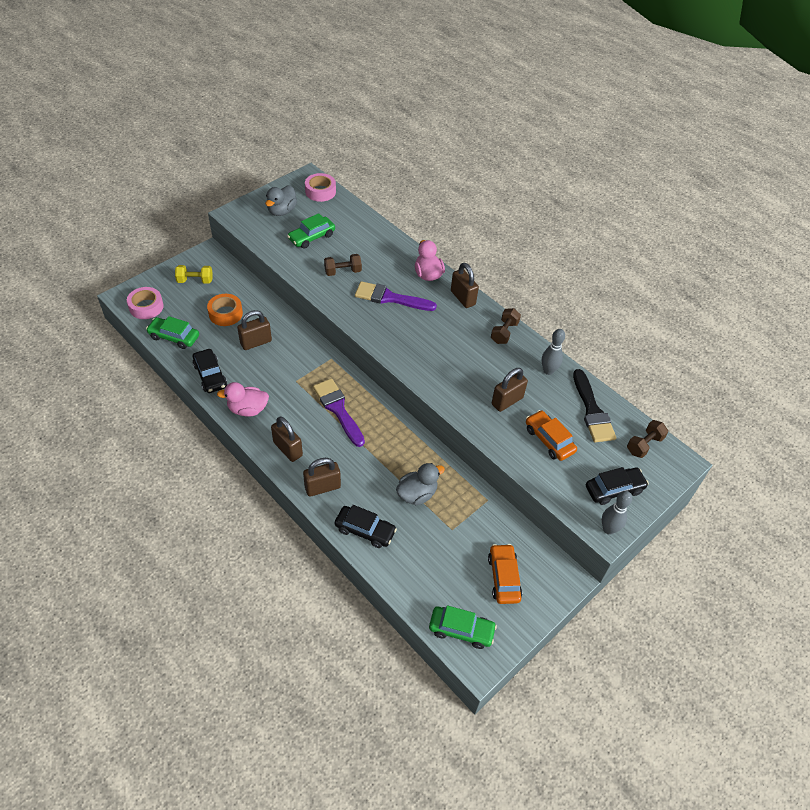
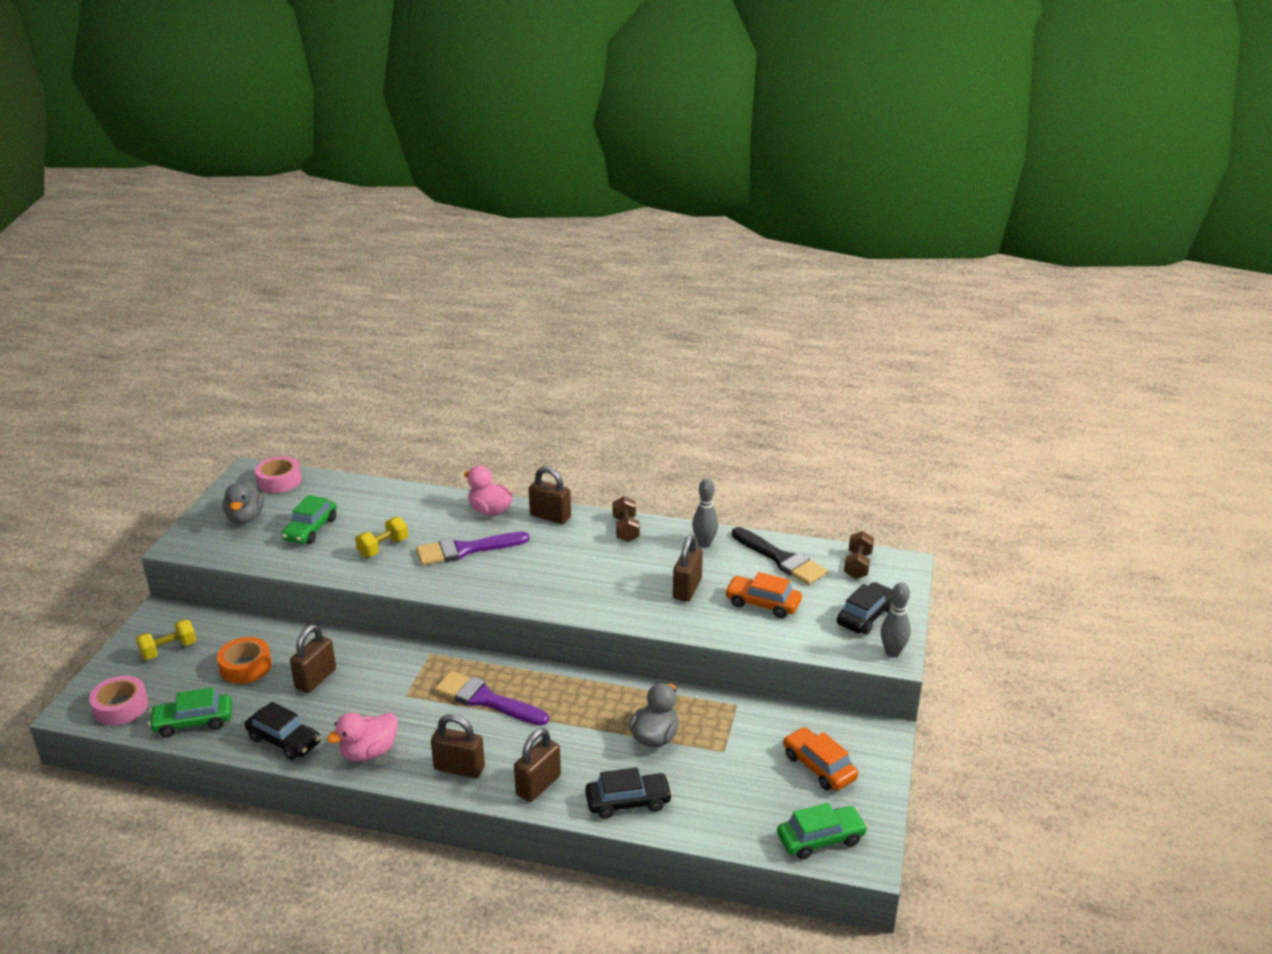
camera: 30 degrees left, 20 degrees down
brown dumbbell [324,254,362,276] -> yellow dumbbell [355,517,408,557]

